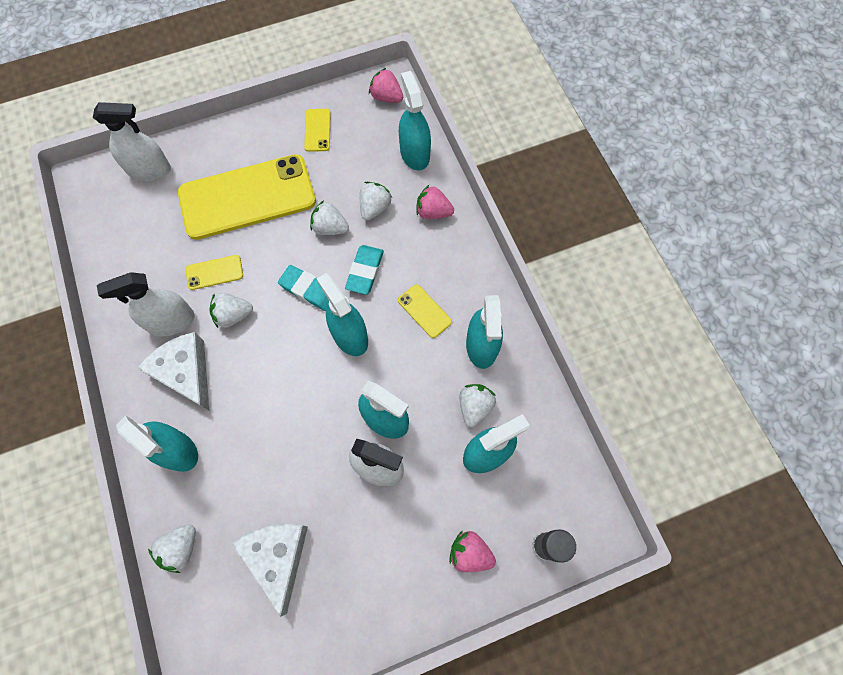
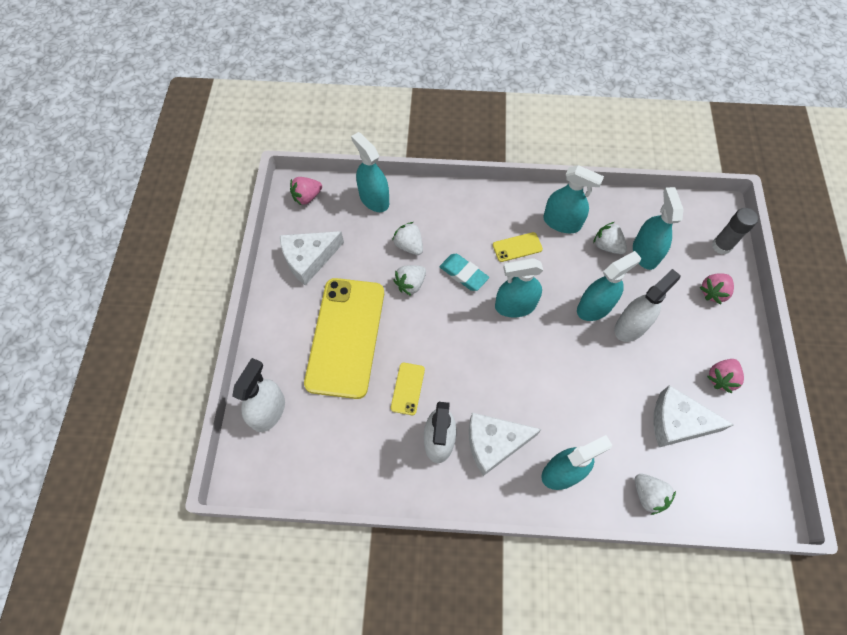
camera: 65 degrees left, 5 degrees down
white strawberry [209,293,253,328] -> none
turquoise eraser [278,265,329,311] -> none
yellow phone [304,109,331,152] -> white cheese [280,231,344,286]
turquoise spray bottle [399,71,431,171] -> turquoise spray bottle turned 45 degrees clockwise [351,132,389,212]
pink strawberry [416,185,454,219] -> pink strawberry moved to [707,359,744,393]

